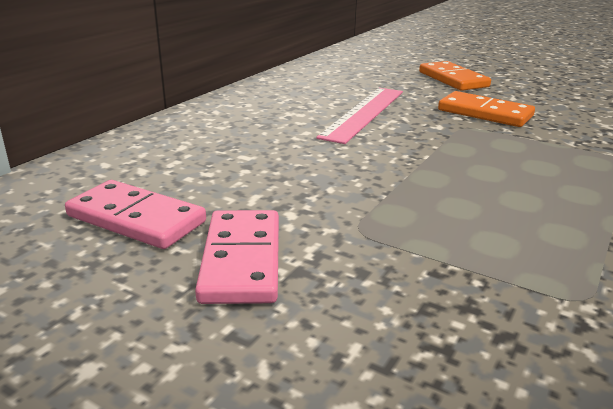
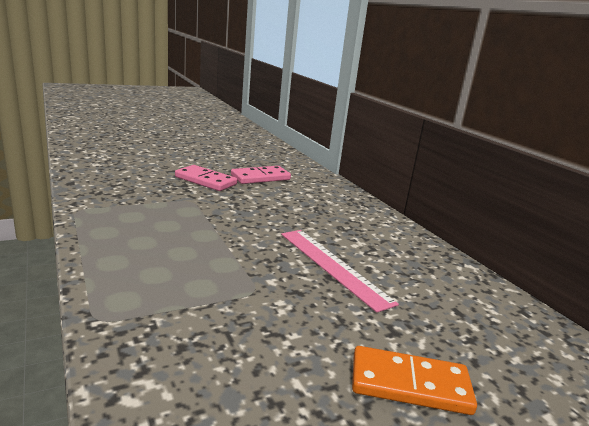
camera: 120 degrees right, 5 degrees down
orange domino [438,91,535,127] -> none

